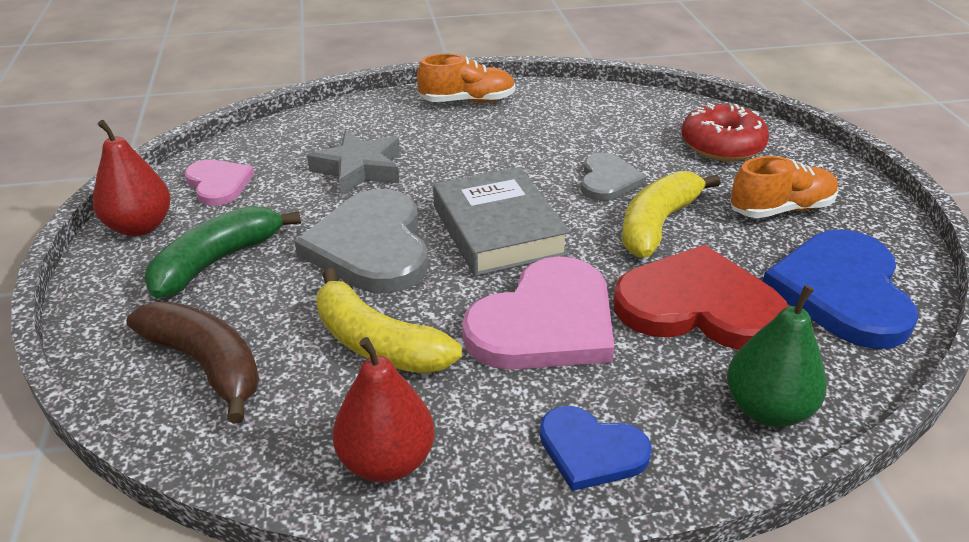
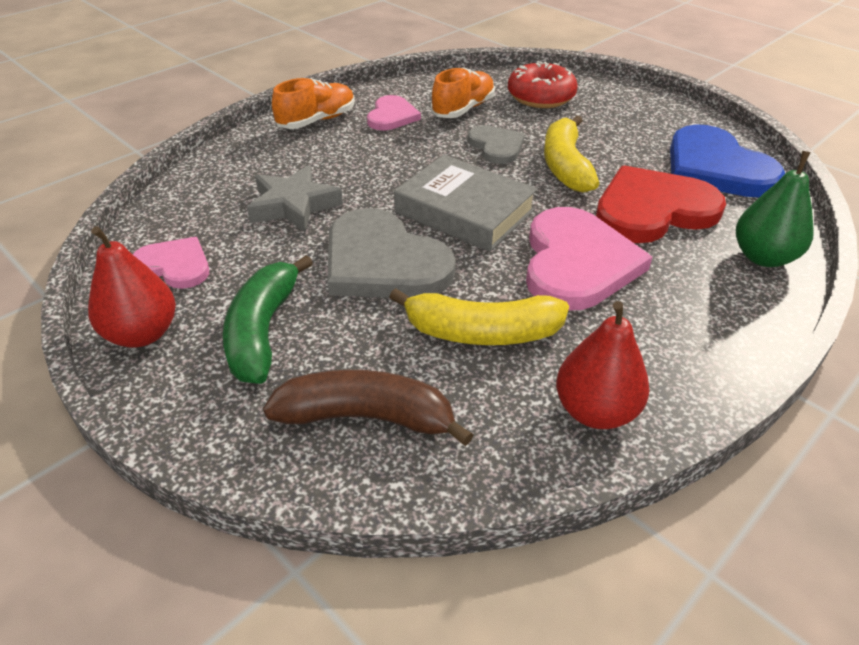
camera: 35 degrees left, 5 degrees up
blue heart [540,406,652,491] -> none
orange shoe [730,156,839,218] -> orange shoe moved to [431,68,495,118]
none -> pink heart [367,95,421,130]

